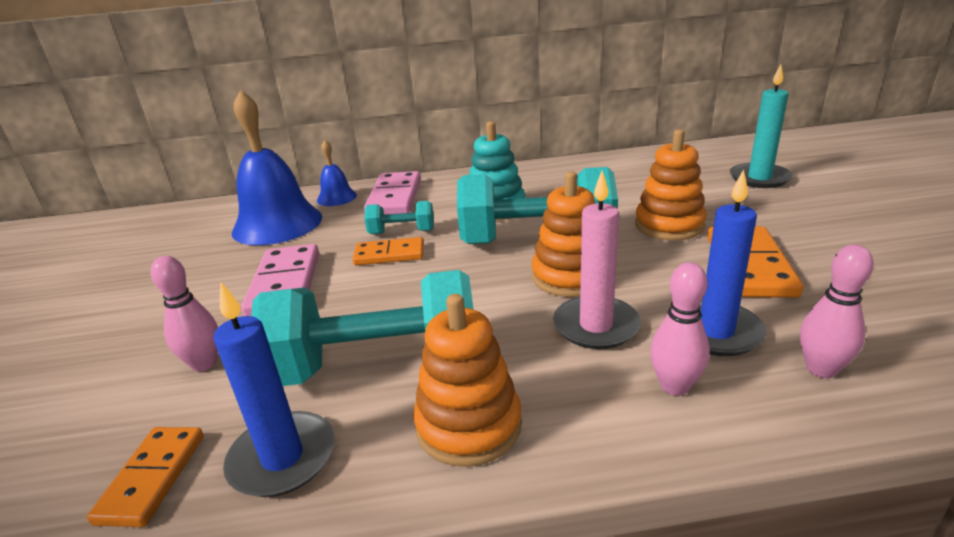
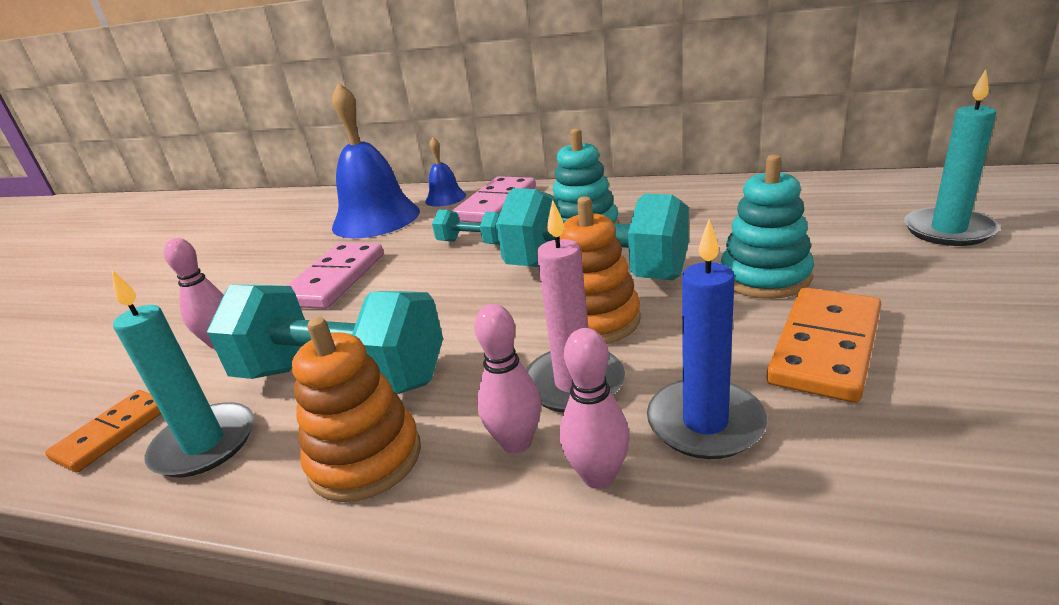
camera: 25 degrees right, 0 degrees up
blue candle [213,282,335,497] -> turquoise candle [112,270,254,477]
orange domino [353,237,424,265] -> none
orange stacking toy [635,129,707,240] -> turquoise stacking toy [721,155,814,299]
pink bowling pin [800,245,874,378] -> pink bowling pin moved to [474,304,541,454]

